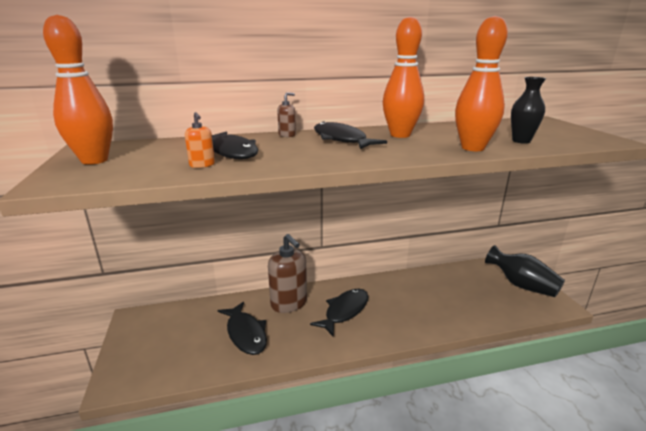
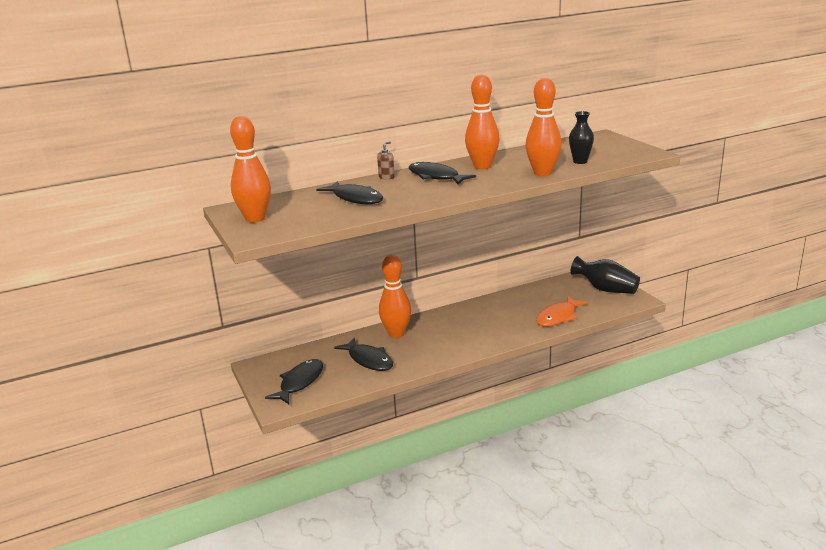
camera: 10 degrees left, 0 degrees up
orange soap dispenser [185,112,215,168] -> none
brown soap dispenser [268,234,307,313] -> orange bowling pin [379,255,411,338]
black fish [310,289,368,337] -> black fish moved to [265,359,323,404]
none -> orange fish [536,296,588,327]

